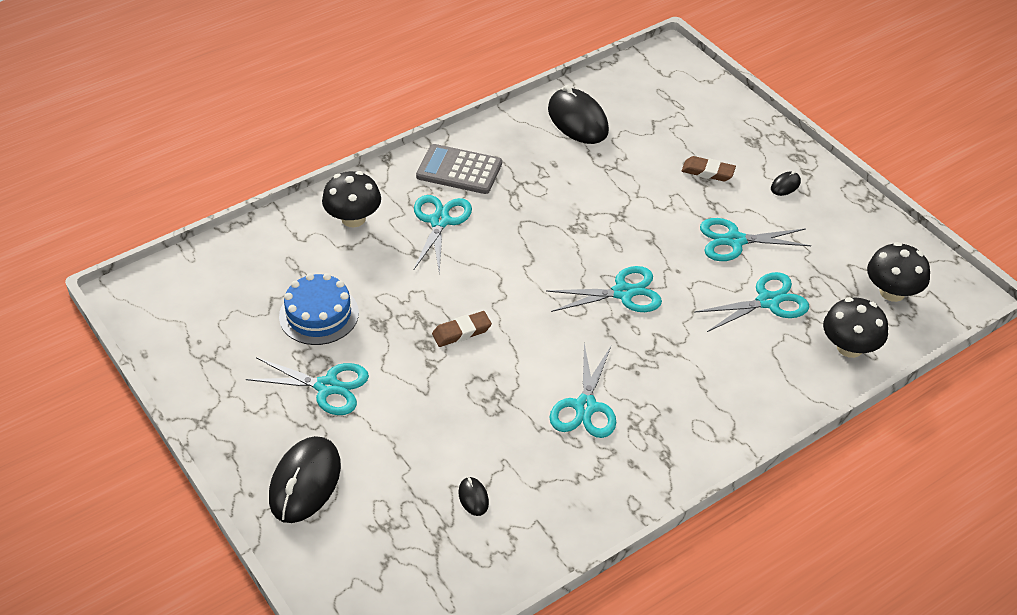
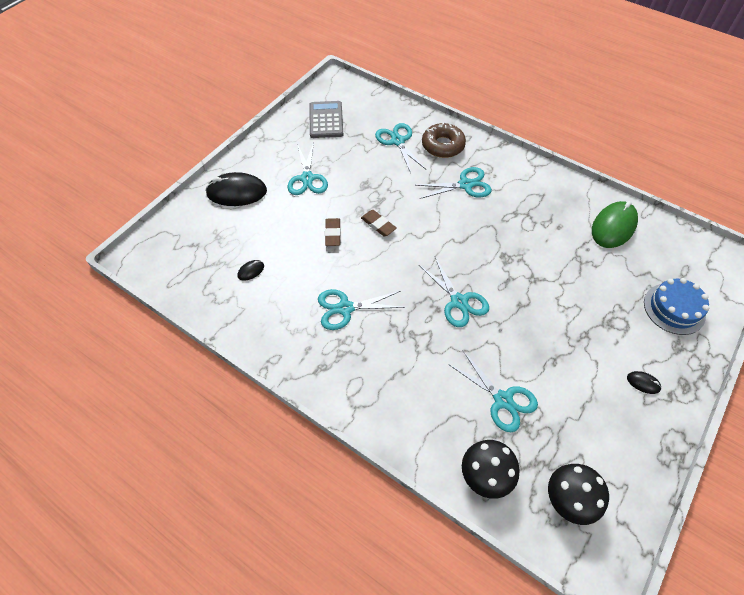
camera: 70 degrees right, 10 degrees up
blue cake [279,273,359,345] -> blue cake moved to [644,278,709,335]
black mushroom [322,171,381,227] -> brown donut [422,122,466,158]
grey calculator [416,144,502,194] -> grey calculator moved to [310,101,343,138]
black mouse [548,85,609,144] -> green mouse [592,201,638,248]
brown eraser [681,156,736,182] -> brown eraser moved to [325,218,341,246]
turquoise scissors [700,218,811,261] -> turquoise scissors moved to [375,123,426,173]

